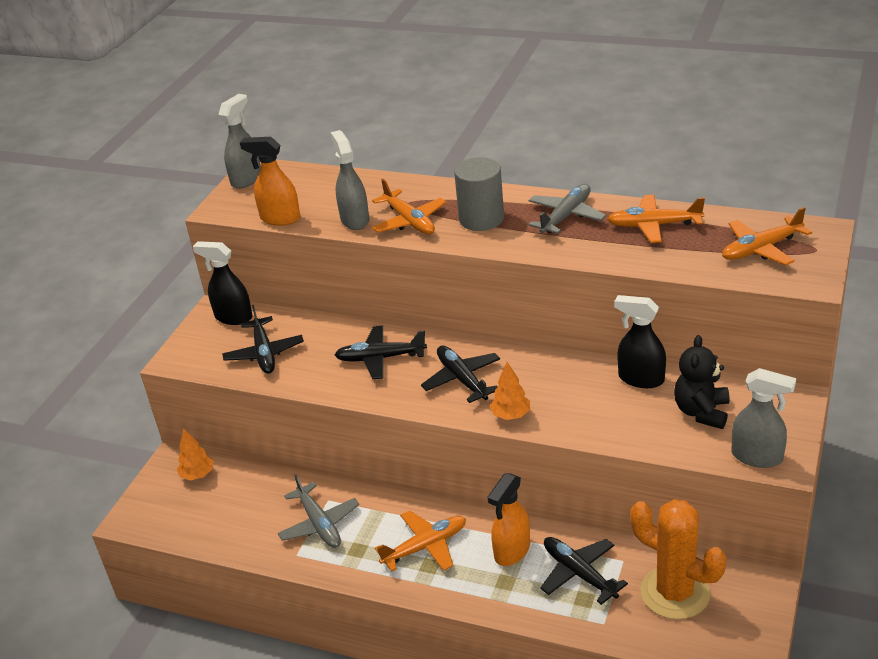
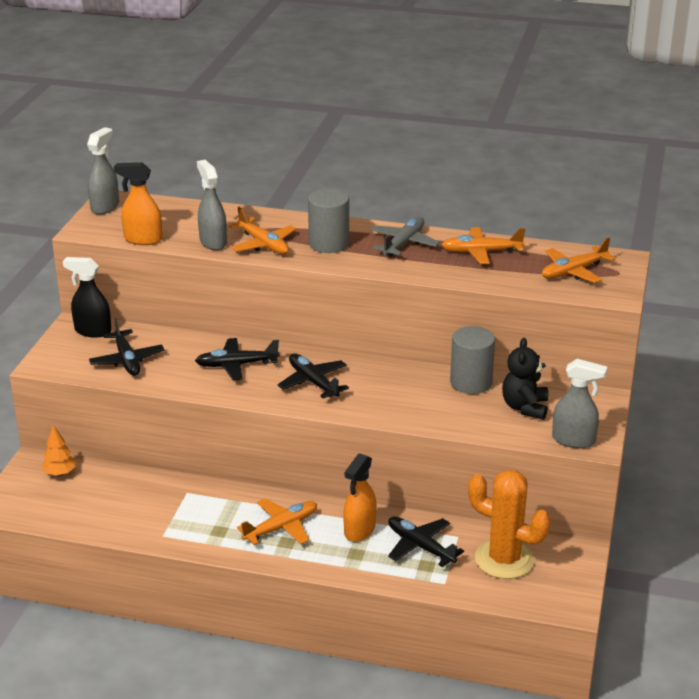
camera: 10 degrees left, 5 degrees down
grey plane [278,474,359,548] -> none
orange tree [490,362,530,420] -> none
black spray bottle [614,295,666,388] -> grey cylinder [450,326,495,394]

